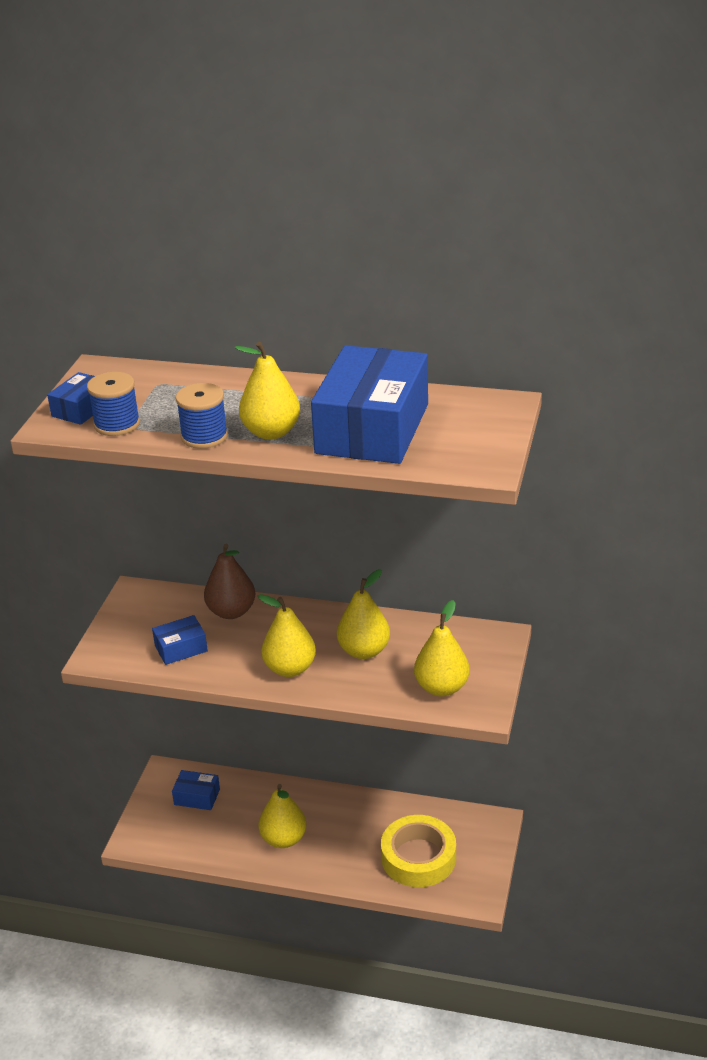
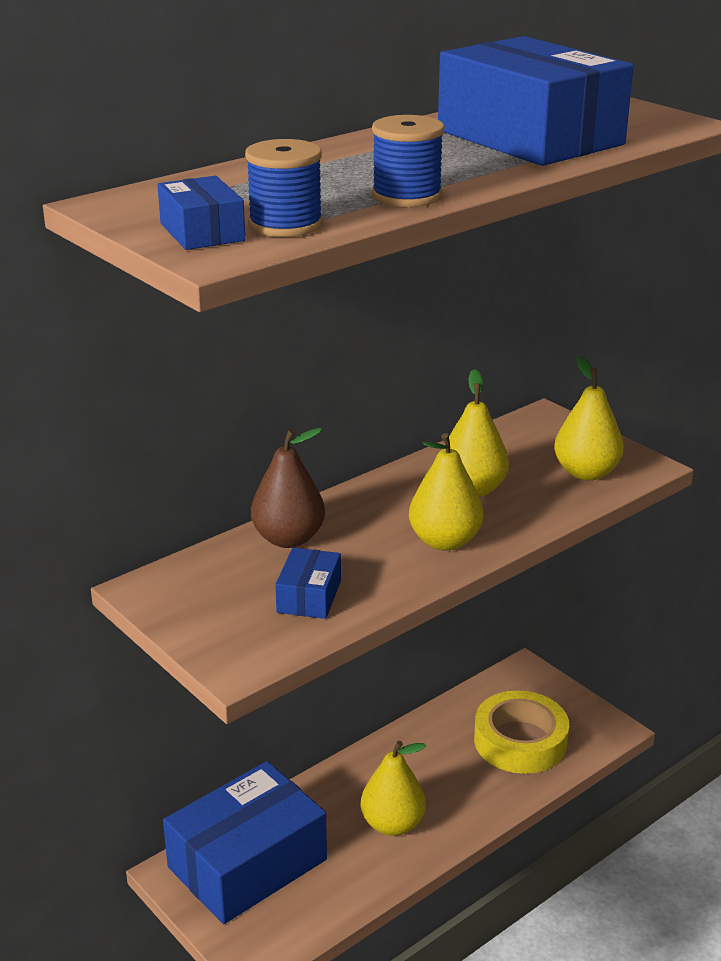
camera: 55 degrees left, 5 degrees down
blue box [172,770,220,810] -> blue box [163,761,327,924], size x2.24
yellow pear [235,342,300,440] -> none

